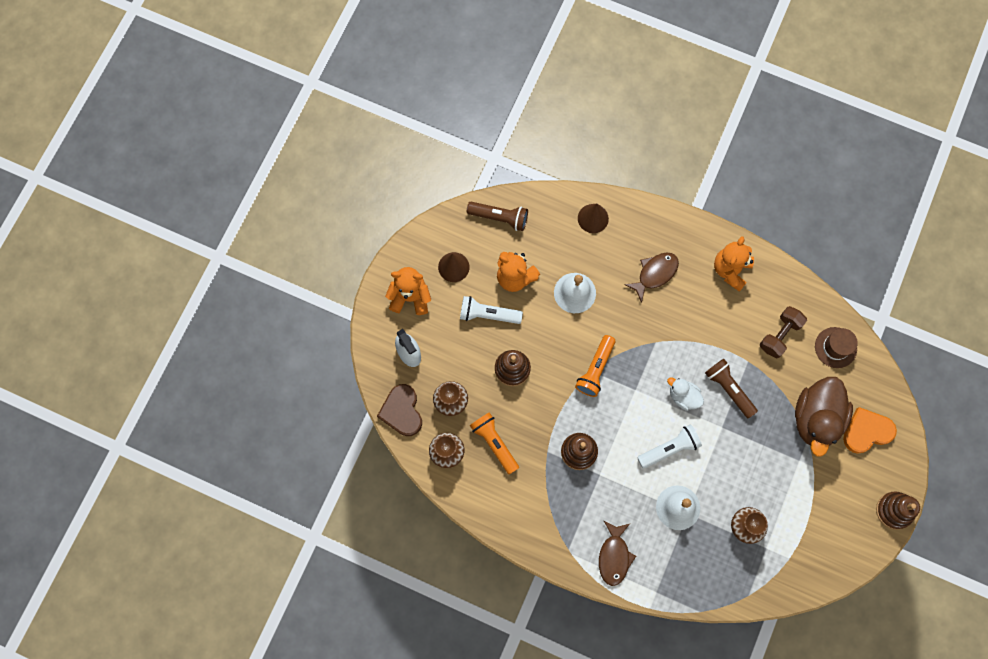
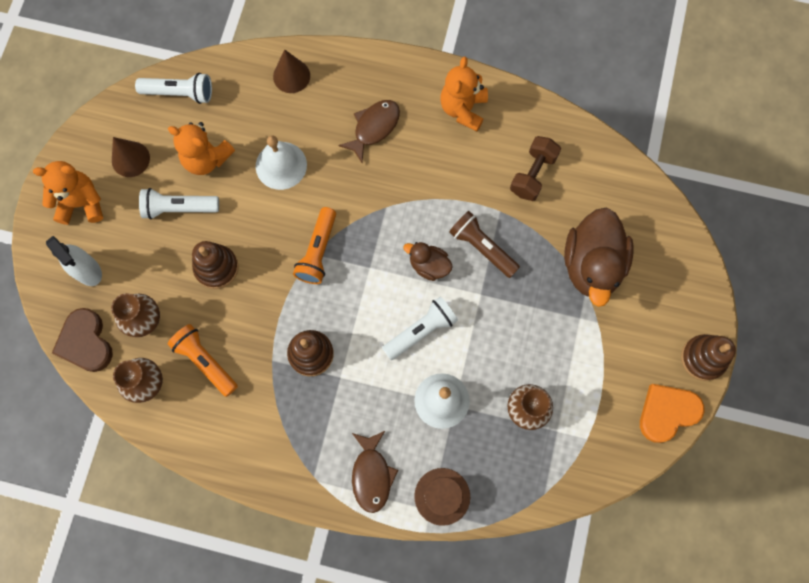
camera: 10 degrees left, 0 degrees up
brown flashlight [467,202,528,231] -> white flashlight [135,73,212,104]
white duck [667,378,704,411] -> brown duck [403,242,453,281]
brown hat [815,327,858,368] -> brown hat moved to [414,468,470,526]
orange heart [843,407,897,454] -> orange heart moved to [640,384,705,443]

